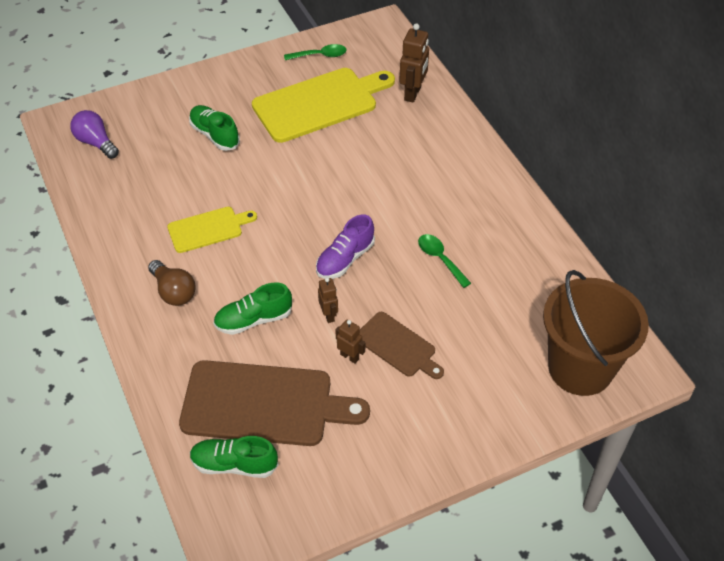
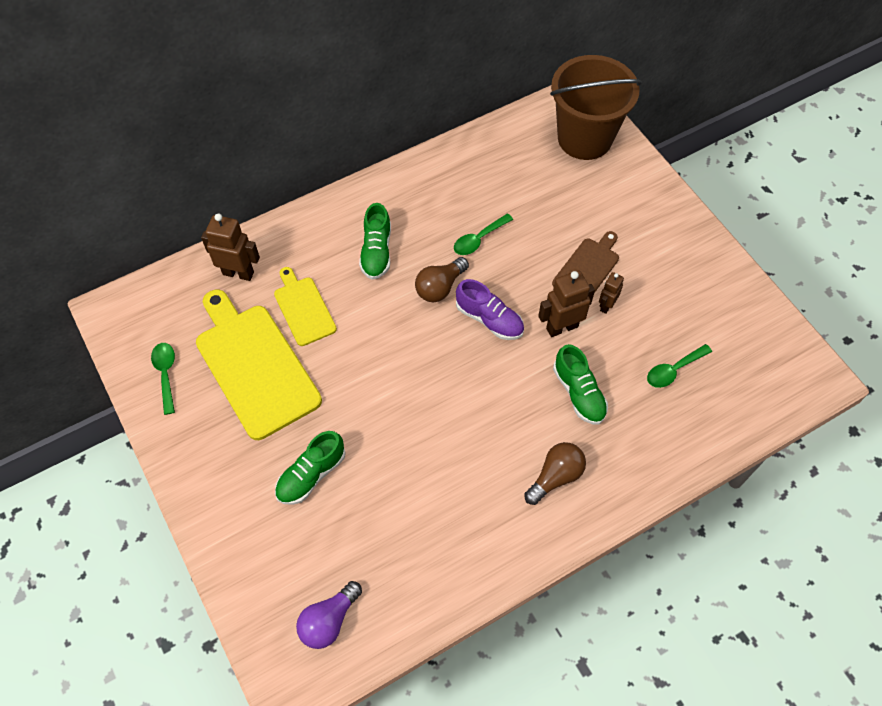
camera: 95 degrees left, 10 degrees up
yellow cutting board [167,207,257,253] -> yellow cutting board moved to [274,267,337,346]
brown cutting board [179,360,370,446] -> green spoon [647,344,712,388]
green shoe [190,436,278,478] -> green shoe moved to [359,203,391,280]
brown robot [318,278,338,323] -> brown robot [538,270,595,337], size x1.70
none -> brown light bulb [415,257,469,302]

